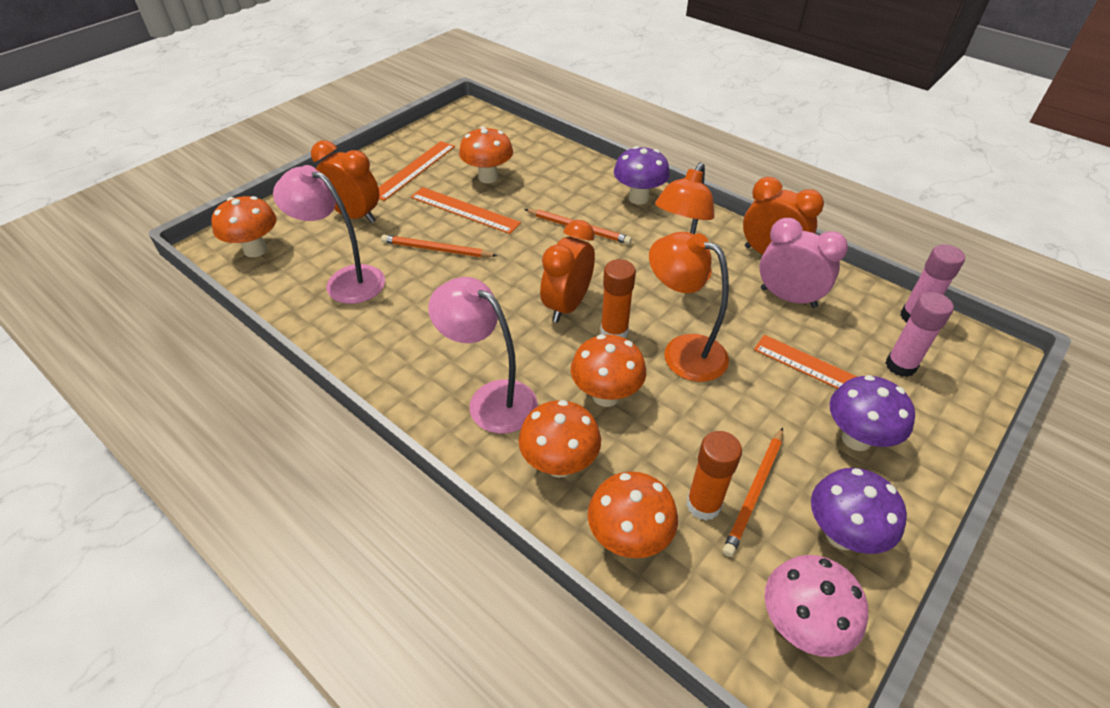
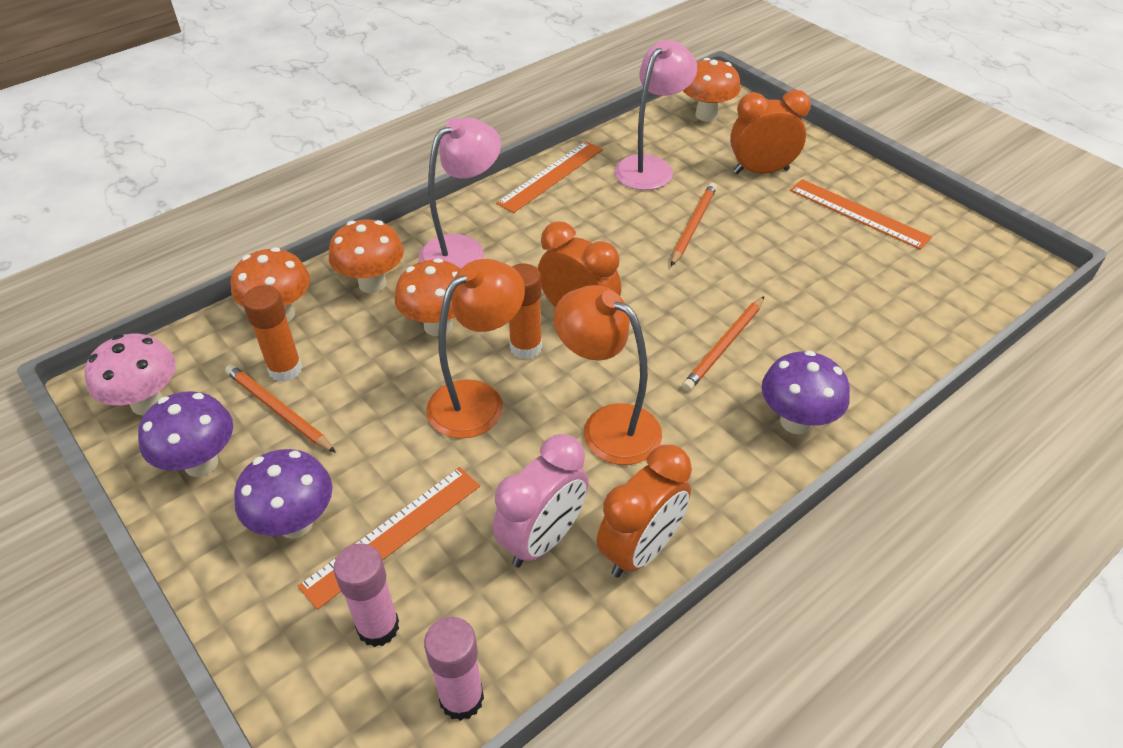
camera: 100 degrees right, 0 degrees up
orange clock [311,140,379,223] -> orange clock turned 135 degrees counterclockwise [730,90,811,174]
orange ruler [411,187,521,234] -> orange ruler moved to [496,141,603,213]
orange mushroom [459,126,513,184] -> none

